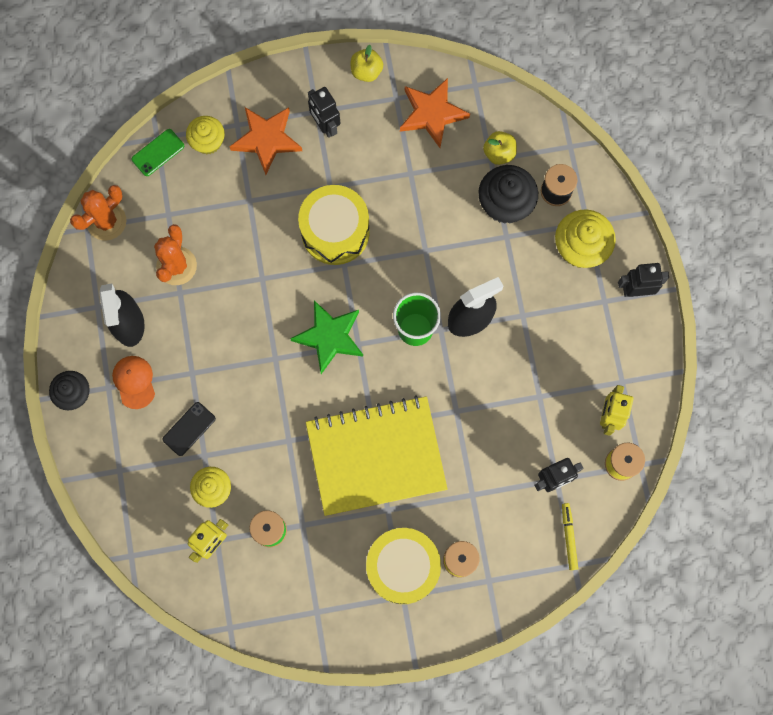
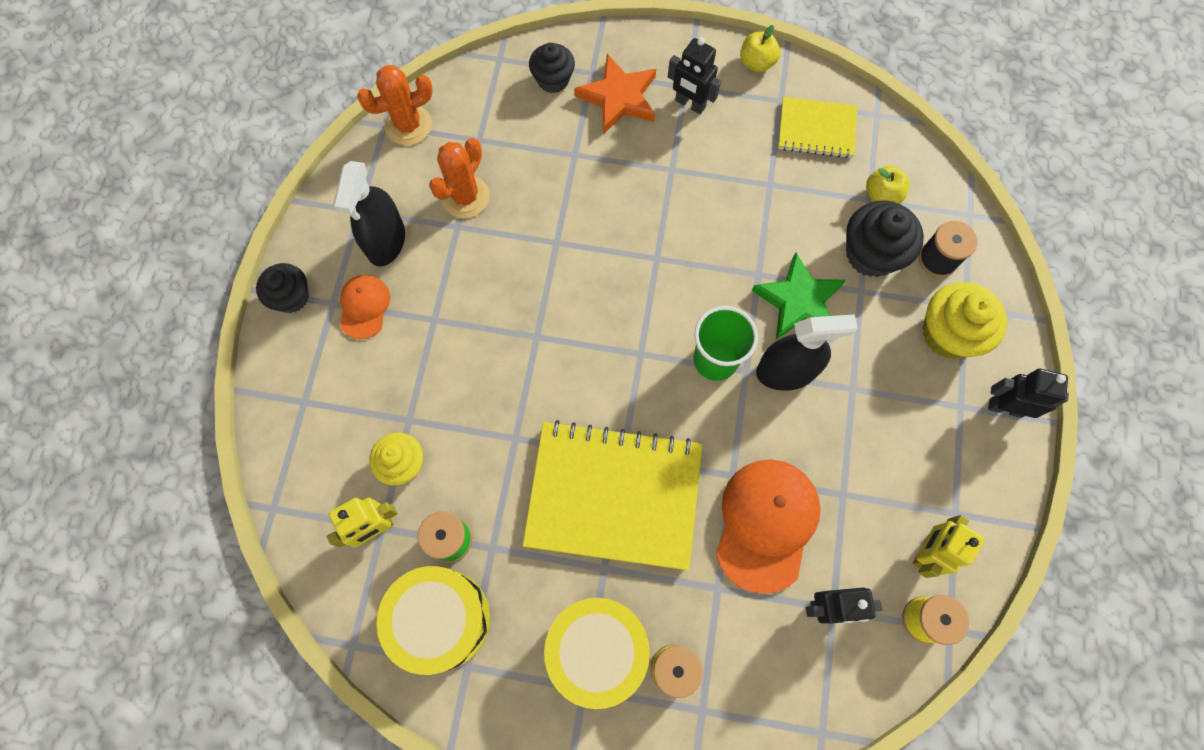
camera: 20 degrees right, 5 degrees down
green phone [132,129,184,176] -> none
black phone [162,402,216,456] -> none
yellow cupcake [186,116,225,154] -> black cupcake [529,43,575,93]
green star [290,300,363,374] -> green star moved to [752,252,846,340]
yellow drum [298,185,370,265] -> yellow drum moved to [377,566,490,675]
black robot [308,87,340,138] -> black robot turned 45 degrees counterclockwise [668,37,721,114]
orange star [400,78,470,148] -> yellow notebook [778,97,857,158]
yellow marker [562,503,578,570] -> none
none -> orange cap [716,459,821,594]

